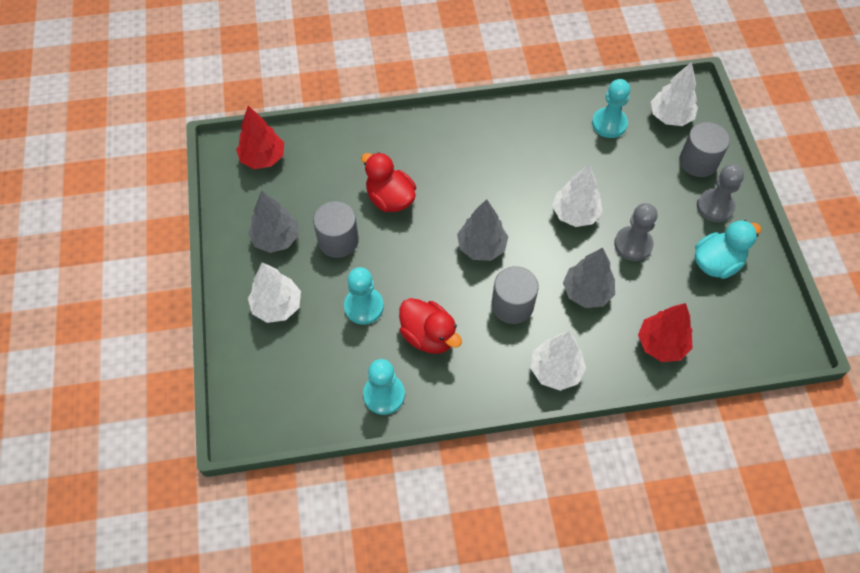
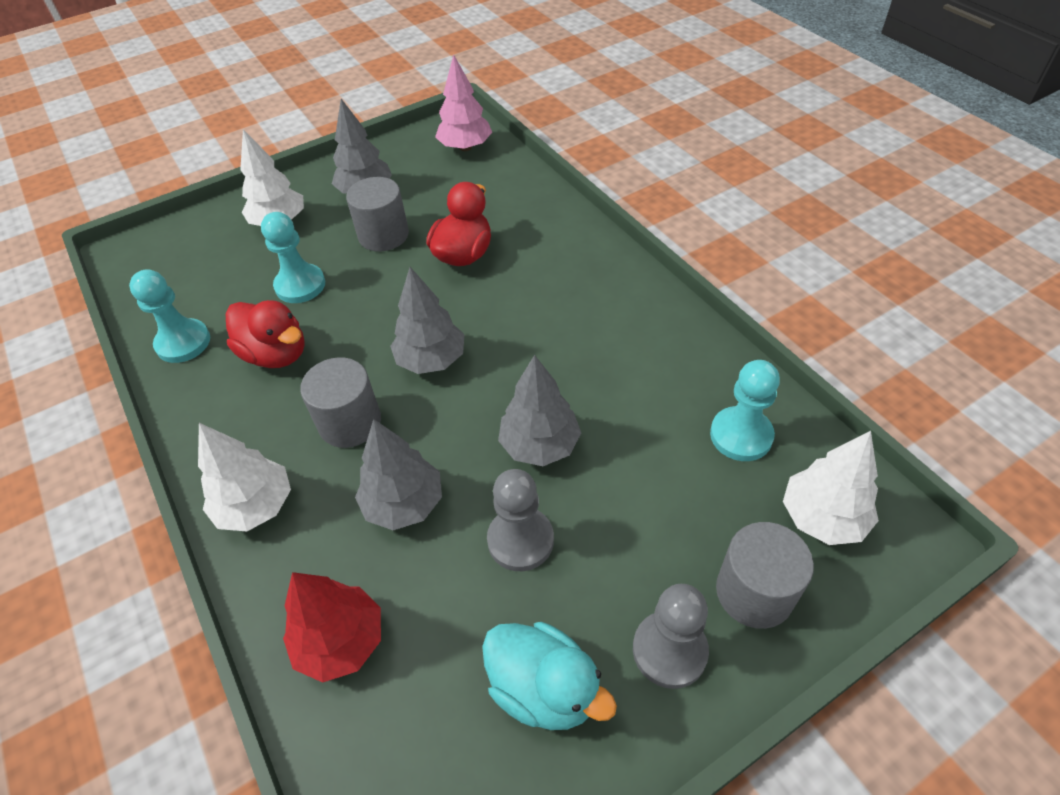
camera: 70 degrees right, 10 degrees down
red tree [236,106,284,169] -> pink tree [435,54,492,151]
red duck [399,298,462,354] -> red duck turned 75 degrees counterclockwise [226,300,305,368]
white tree [552,165,603,227] -> grey tree [498,355,581,466]

